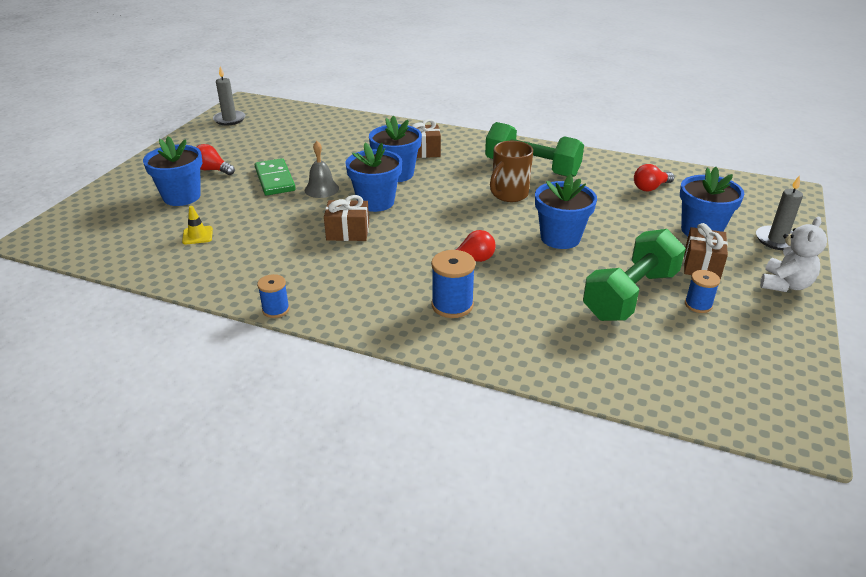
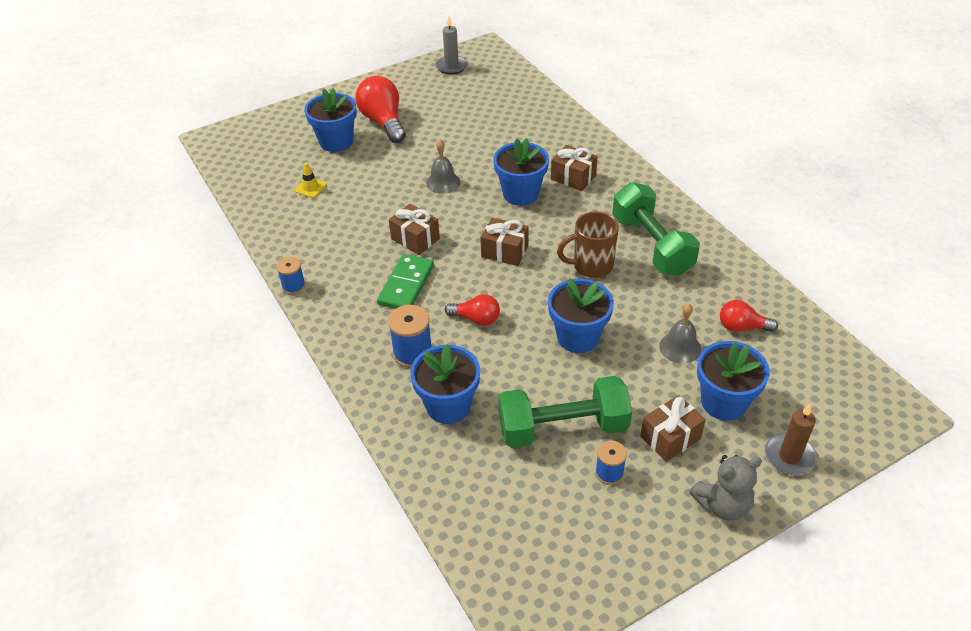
camera: 40 degrees right, 10 degrees up
red light bulb [196,144,235,175] -> red light bulb [355,76,406,143], size x1.74
green domino [255,158,296,195] -> green domino moved to [377,254,434,309]
blue flower pot [345,142,402,212] -> blue flower pot moved to [410,344,480,424]
grey candle [756,175,803,250] -> brown candle [765,404,817,475]
white teddy bear [760,217,827,292] -> grey teddy bear [689,455,762,521]
none -> brown gift [480,218,529,266]
none -> grey bell [659,304,701,363]

